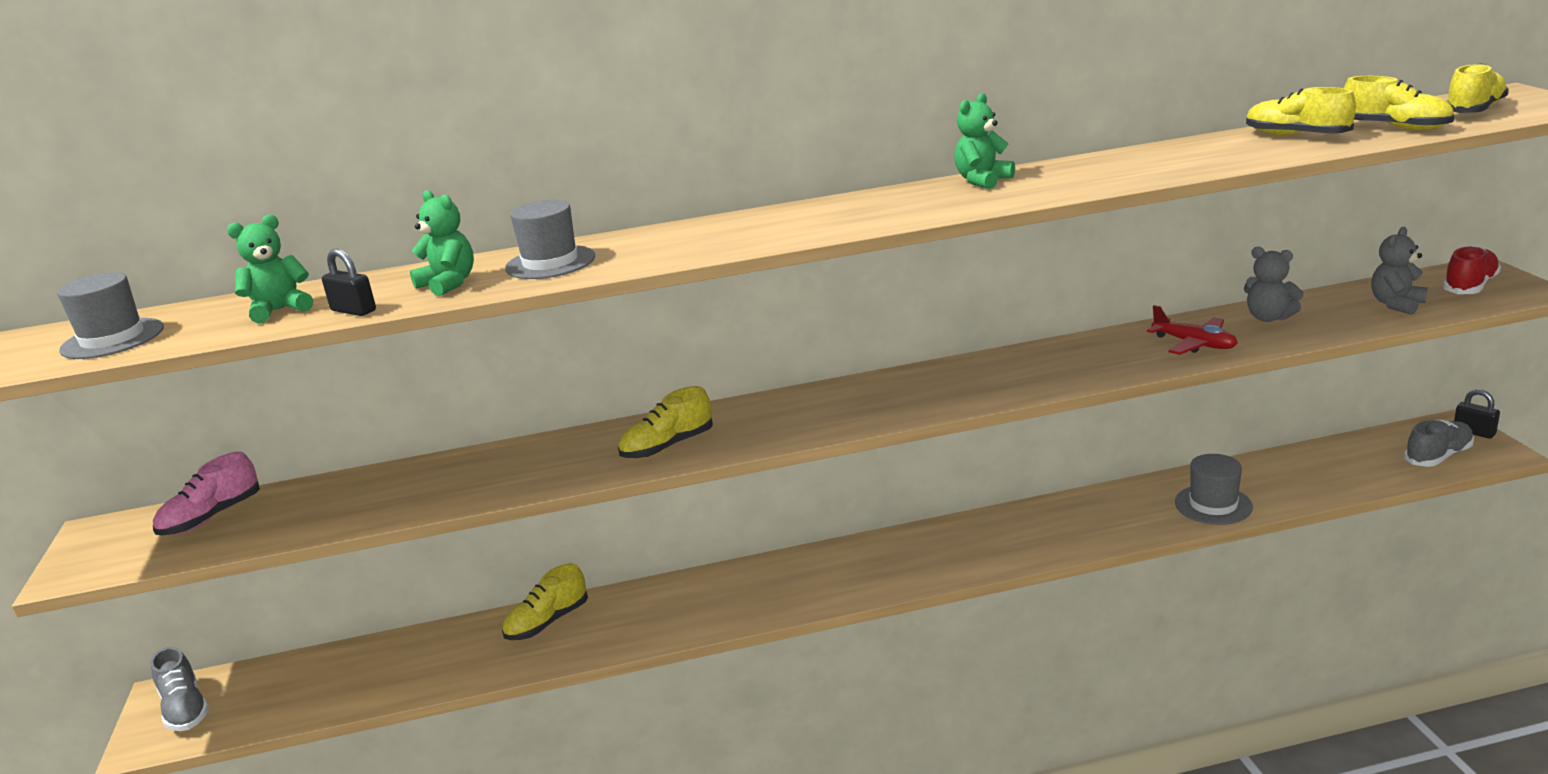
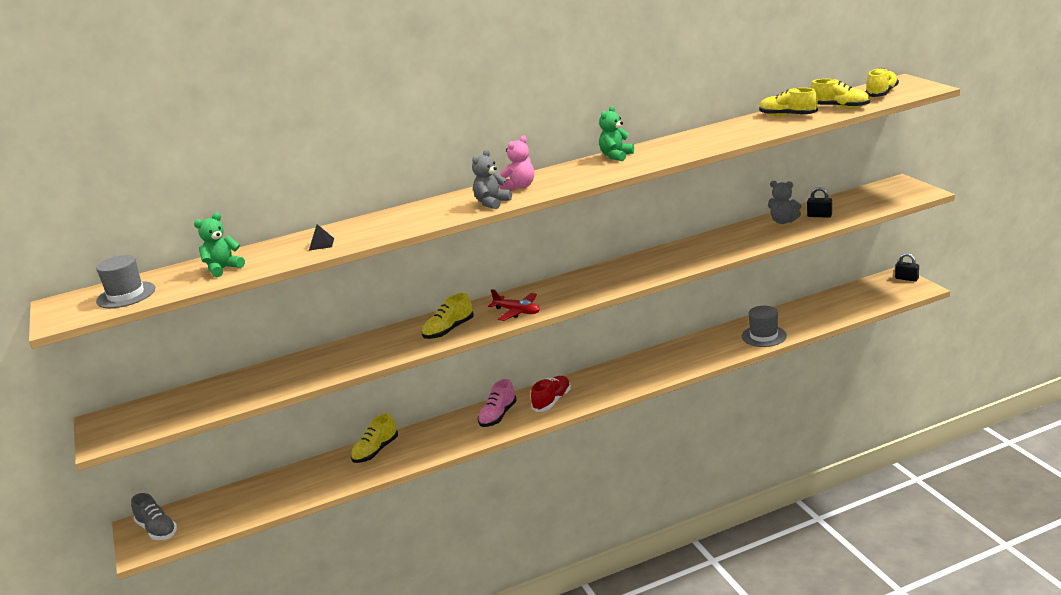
camera: 10 degrees left, 0 degrees up
pink shoe [153,451,260,535] -> pink shoe moved to [478,379,517,427]
black padlock [322,248,376,316] -> black padlock moved to [807,187,832,218]
green teddy bear [410,190,474,296] -> black pyramid [309,224,334,251]
grey hat [505,200,595,279] -> none
red plane [1147,305,1238,355] -> red plane moved to [488,289,540,321]
grey teddy bear [1371,227,1428,315] -> grey teddy bear moved to [472,150,512,209]
grey shoe [1404,420,1474,467] -> none
red shoe [1443,245,1501,294] -> red shoe moved to [531,376,571,412]
none -> pink teddy bear [499,136,534,190]

